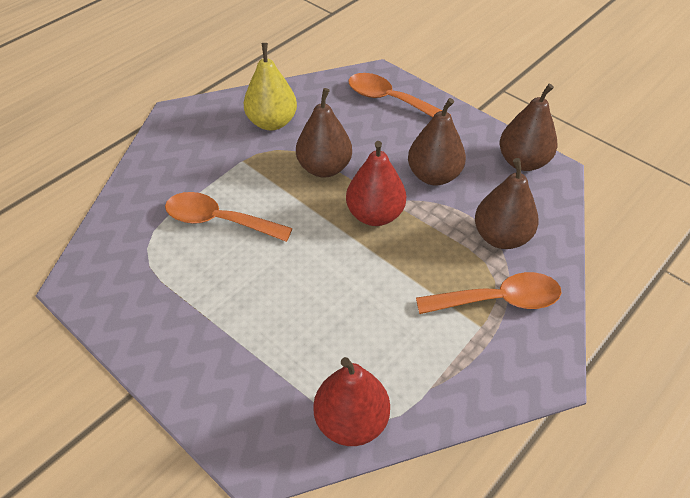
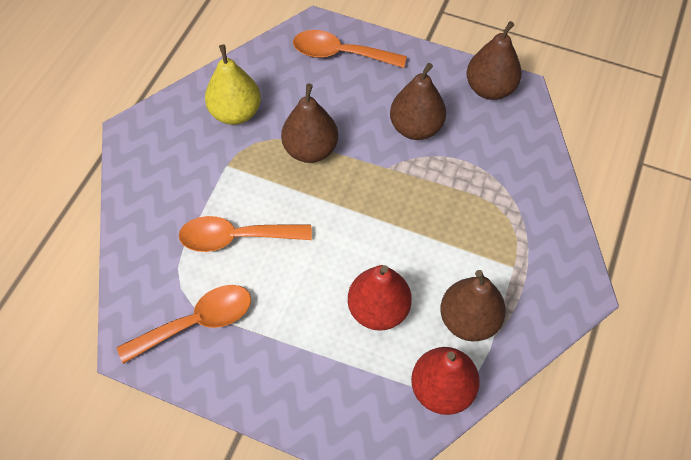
camera: 20 degrees left, 10 degrees up
red pear [346,141,406,226] -> red pear moved to [348,265,412,331]
orange spoon [416,272,561,314] -> orange spoon moved to [117,285,251,364]
brown pear [475,158,539,249] -> brown pear moved to [440,270,506,341]

